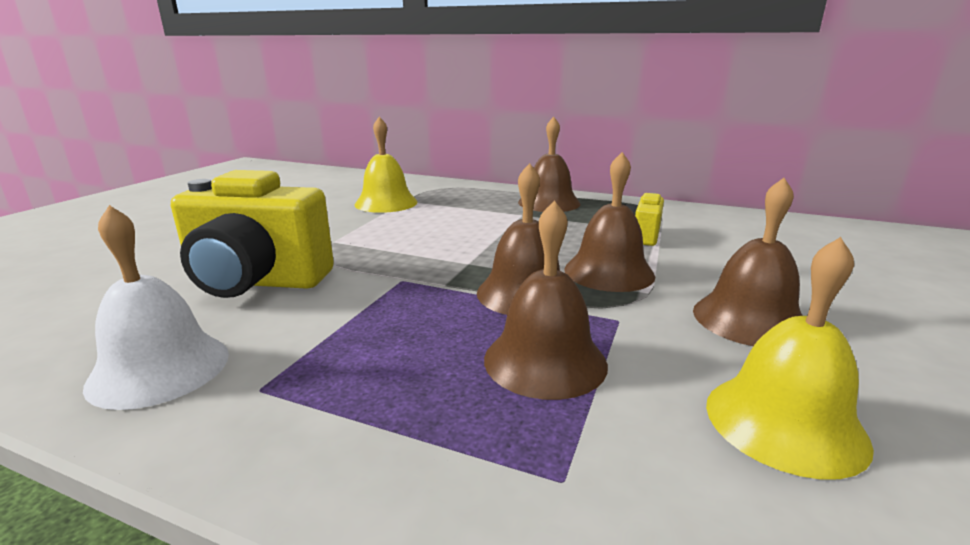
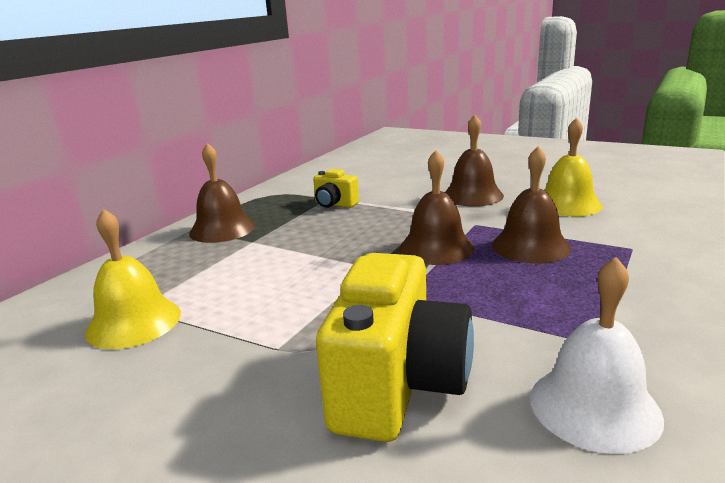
camera: 80 degrees left, 0 degrees up
brown bell [565,152,655,292] -> none

